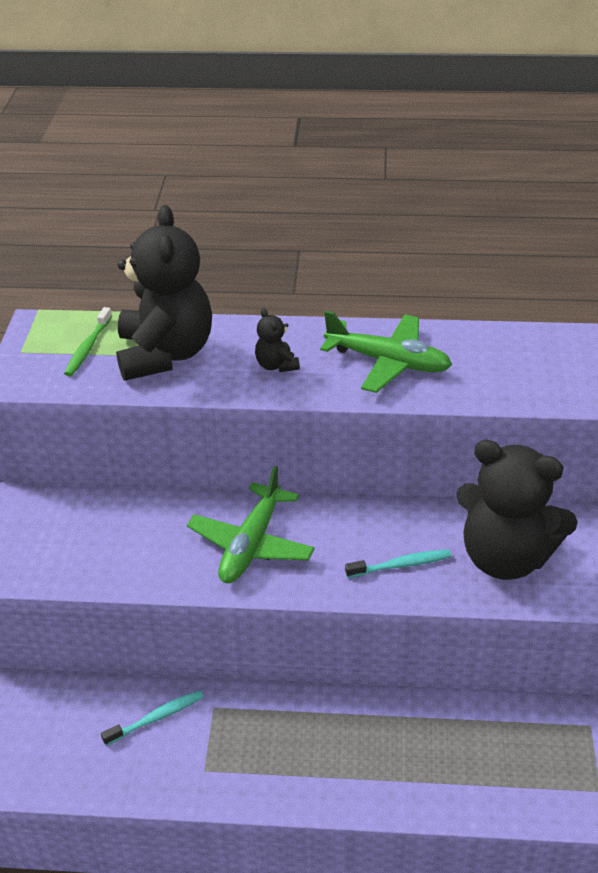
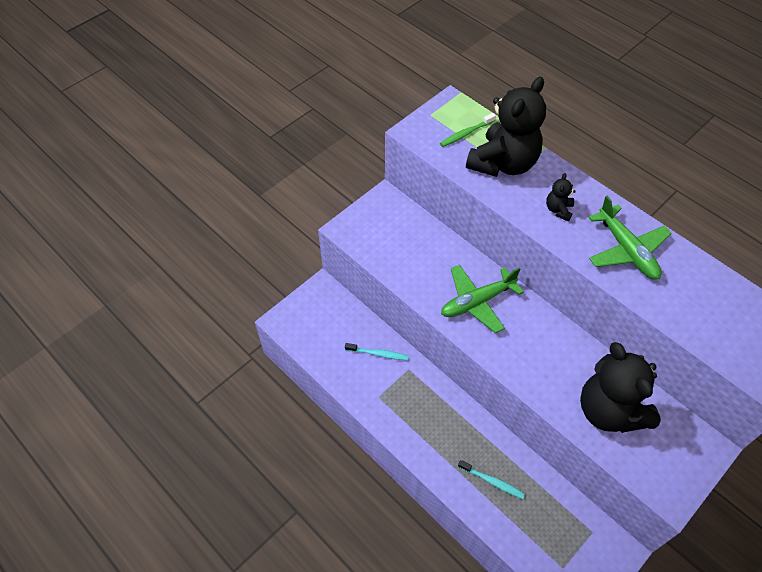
camera: 40 degrees right, 15 degrees up
turquoise toothbrush [345,550,451,578] -> turquoise toothbrush moved to [458,460,525,499]

